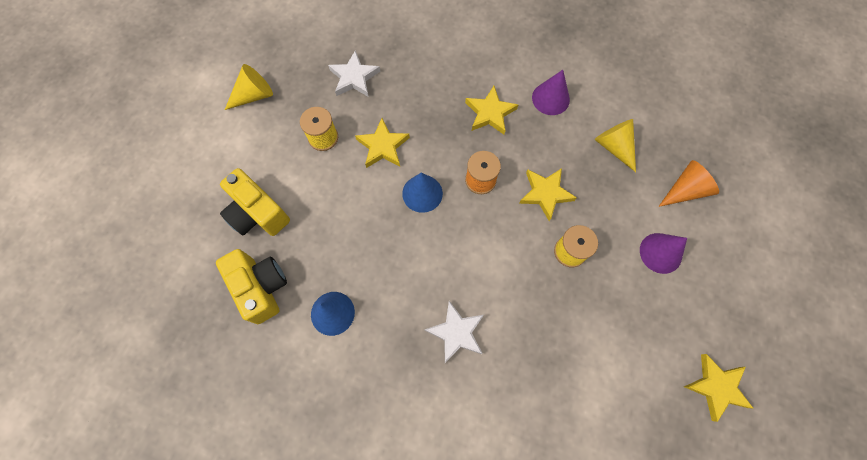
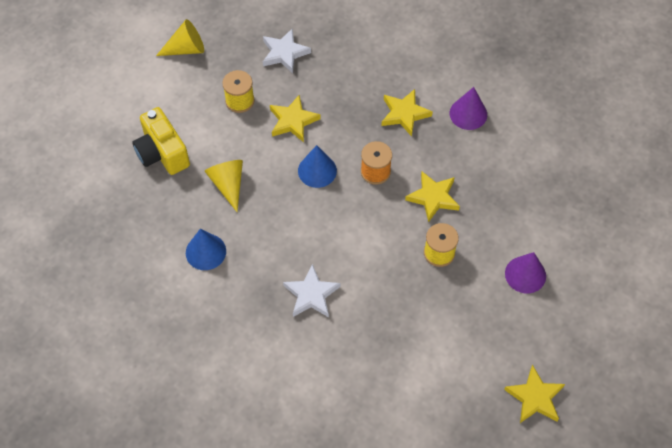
camera: 15 degrees right, 10 degrees down
yellow camera [216,249,287,324] -> none
yellow cone [594,119,636,172] -> yellow cone moved to [205,160,243,212]
orange cone [658,160,719,207] -> none

